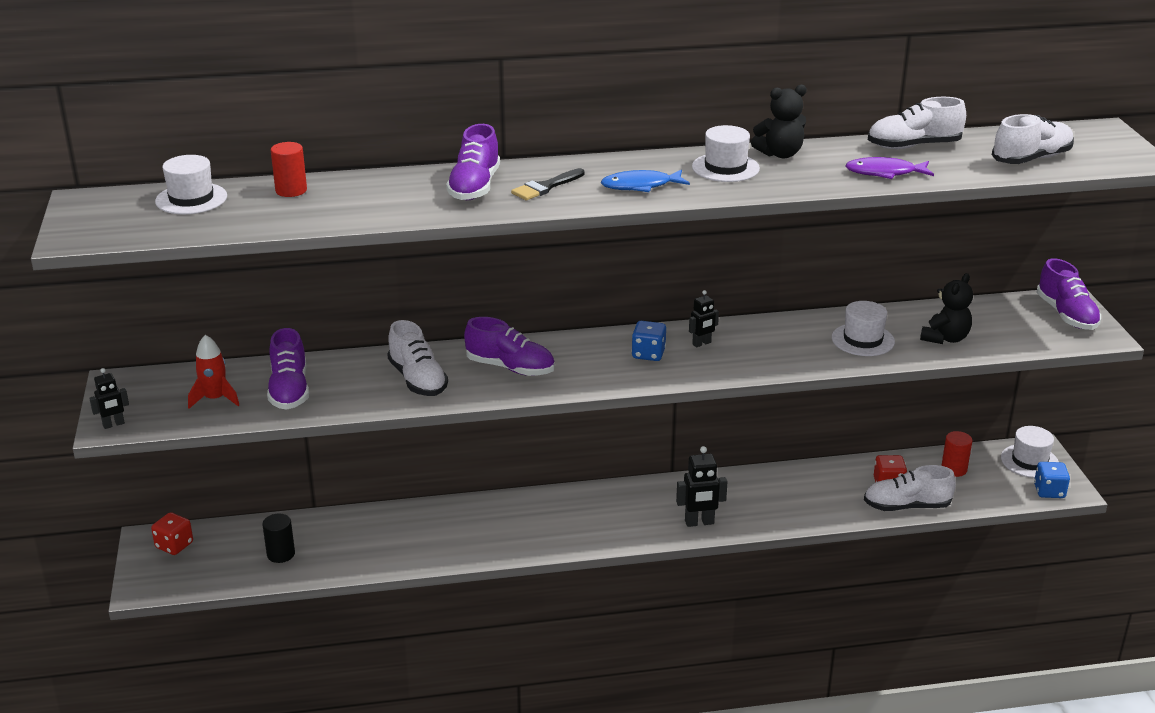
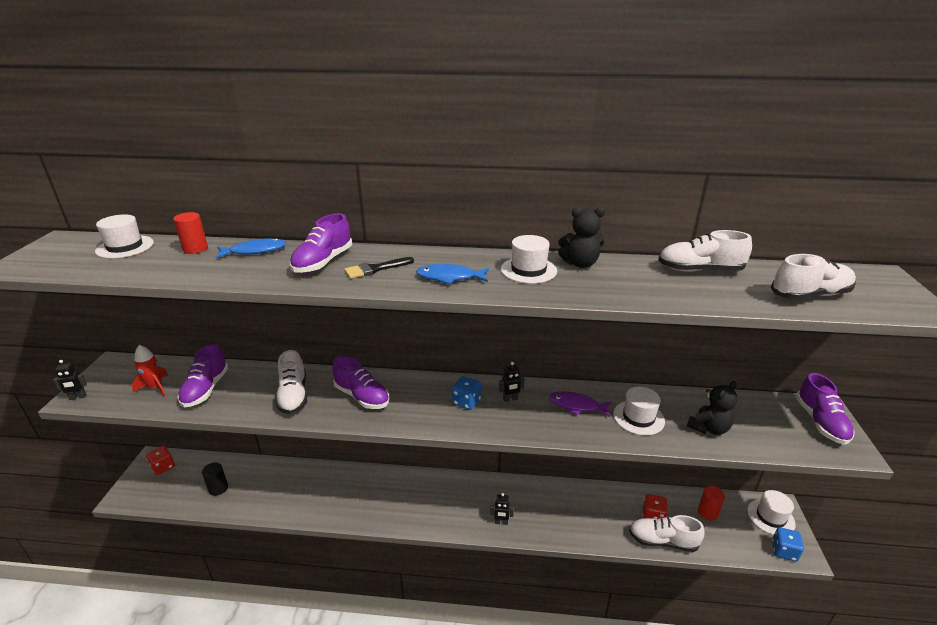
camera: 15 degrees right, 0 degrees up
black robot [676,446,728,527] -> black robot [490,493,514,525], size x0.63
purple fish [845,157,934,179] -> purple fish moved to [549,391,612,417]
none -> blue fish [216,238,286,258]

